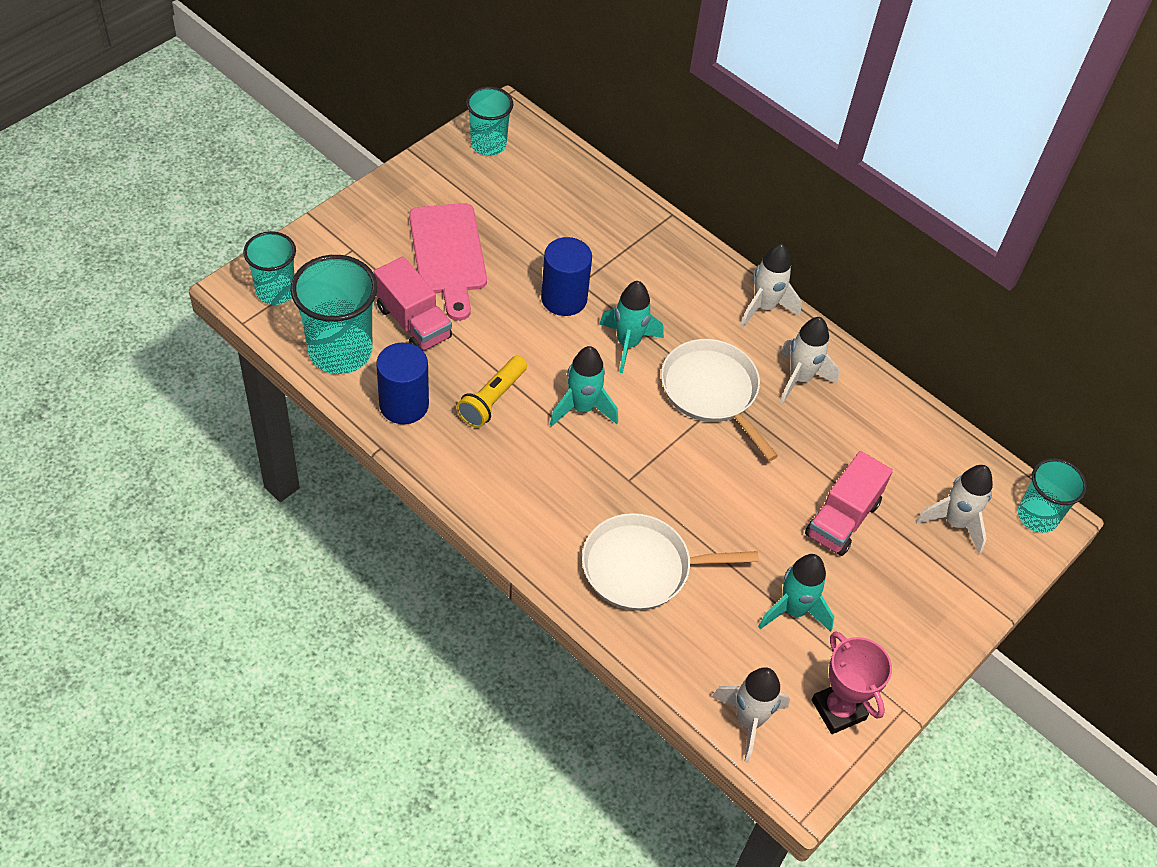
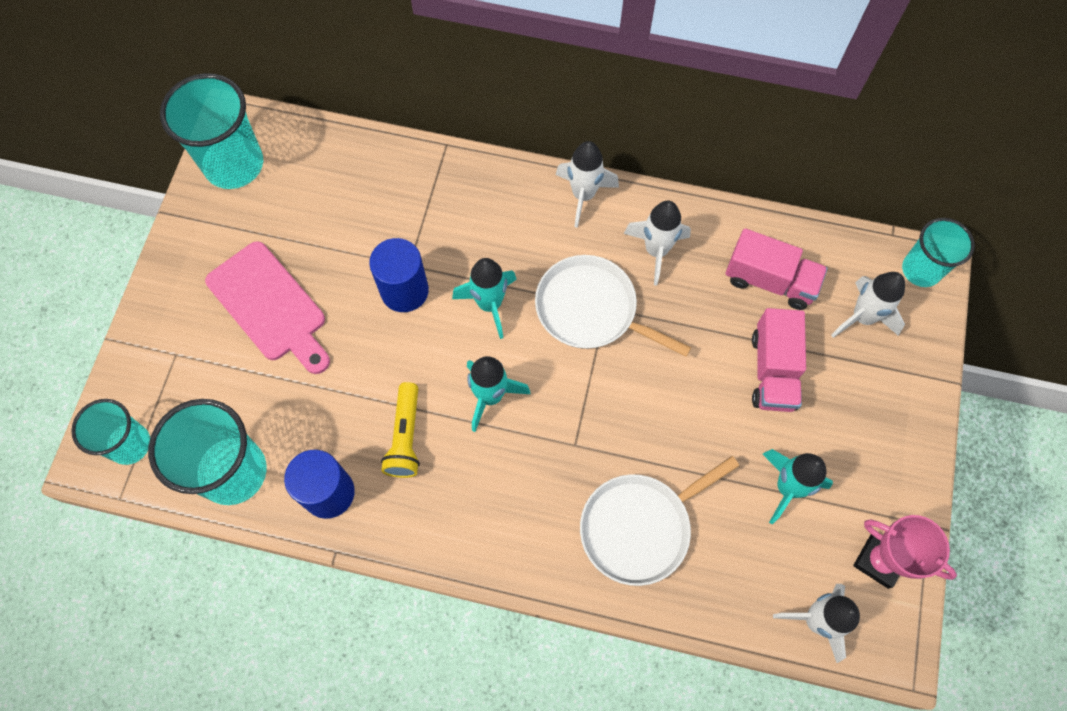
camera: 25 degrees left, 15 degrees up
pink truck [374,256,452,351] -> pink truck moved to [725,228,828,310]
turquoise cup [466,87,513,156] -> turquoise cup [160,73,263,189], size x1.58

